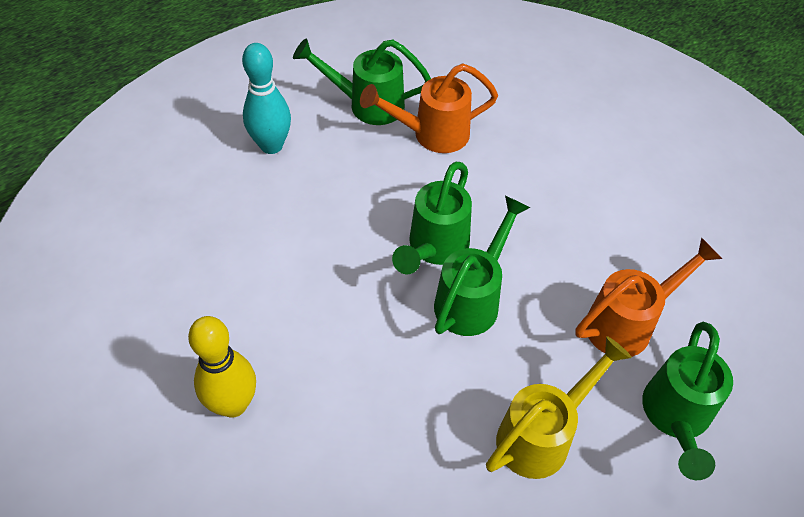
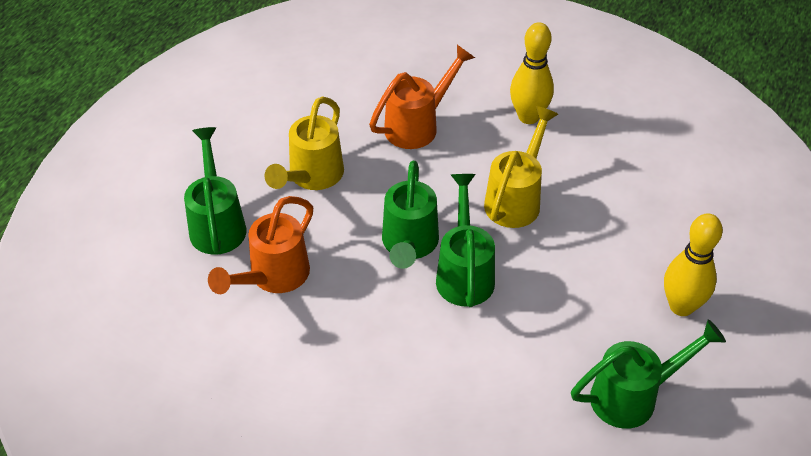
camera: 155 degrees right, 5 degrees down
turquoise bowling pin [242,43,291,154] -> yellow bowling pin [664,213,723,316]
orange watering can [360,63,498,153] -> orange watering can moved to [369,45,475,149]
none -> yellow watering can [484,106,558,228]

